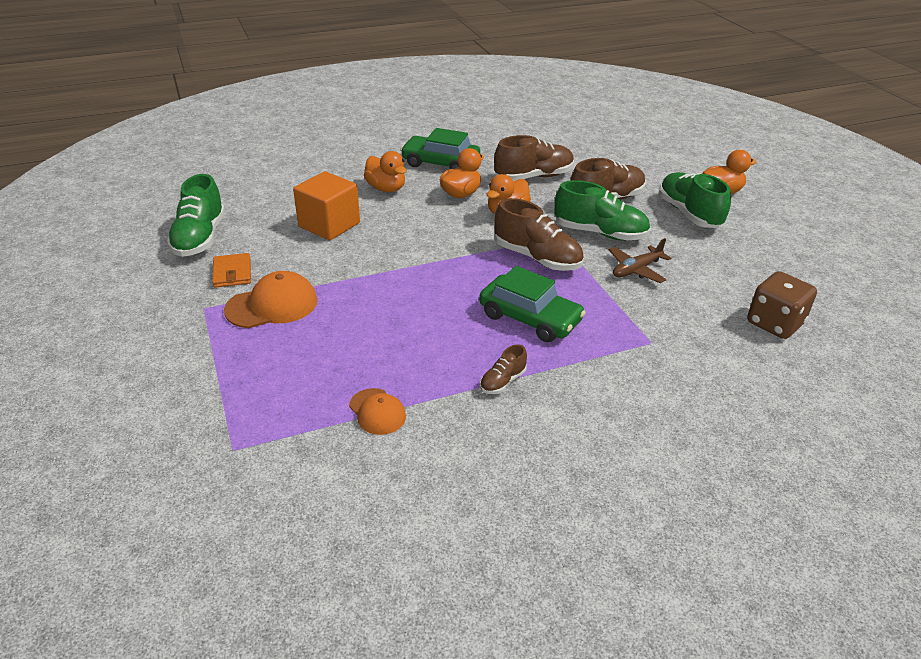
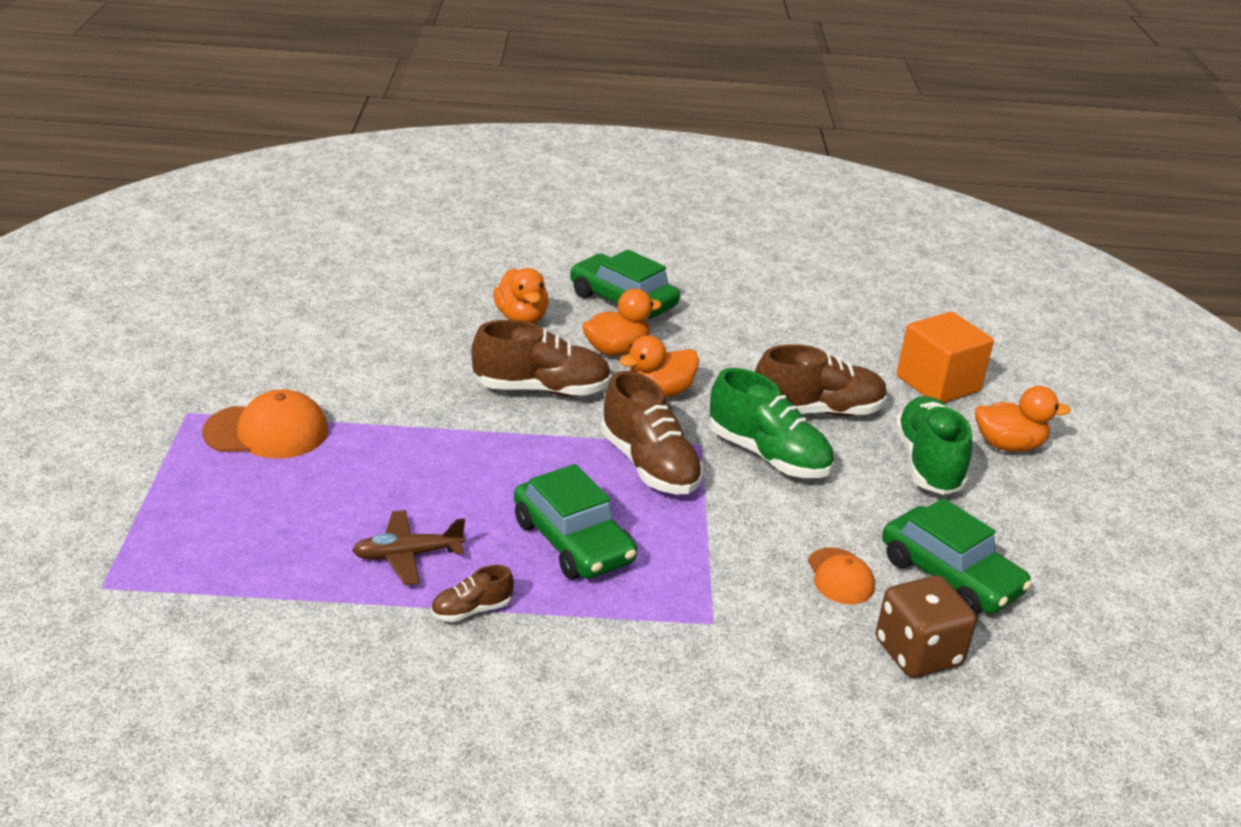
camera: 20 degrees right, 5 degrees down
green shoe [167,174,225,257] -> none
orange wallet [212,253,251,288] -> none
orange cube [293,171,360,240] -> orange cube moved to [897,312,994,403]
orange cap [349,388,406,435] -> orange cap moved to [808,548,875,604]
brown shoe [494,135,574,181] -> brown shoe moved to [471,320,612,396]
brown plane [609,238,671,283] -> brown plane moved to [352,510,465,585]
none -> green car [882,498,1032,614]

